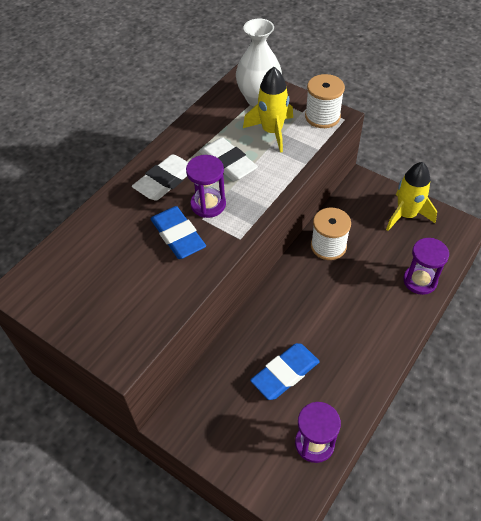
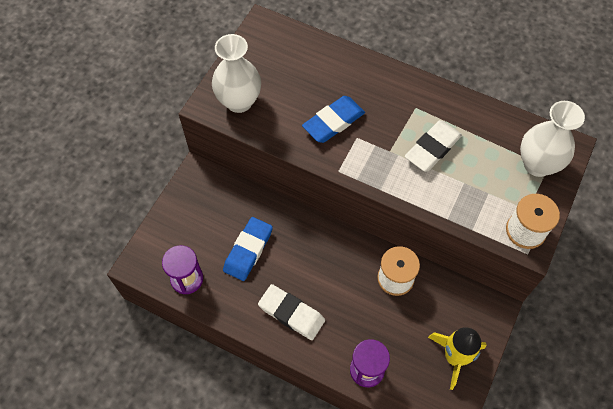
camera: 80 degrees right, 10 degrees up
white eraser [132,154,188,201] -> white eraser moved to [258,284,325,340]
purple hourglass [186,155,226,218] -> none
yellow rocket [243,67,293,153] -> none
blue eraser [250,343,320,400] -> blue eraser turned 75 degrees clockwise [223,217,273,281]
none -> white vase [212,34,261,113]

